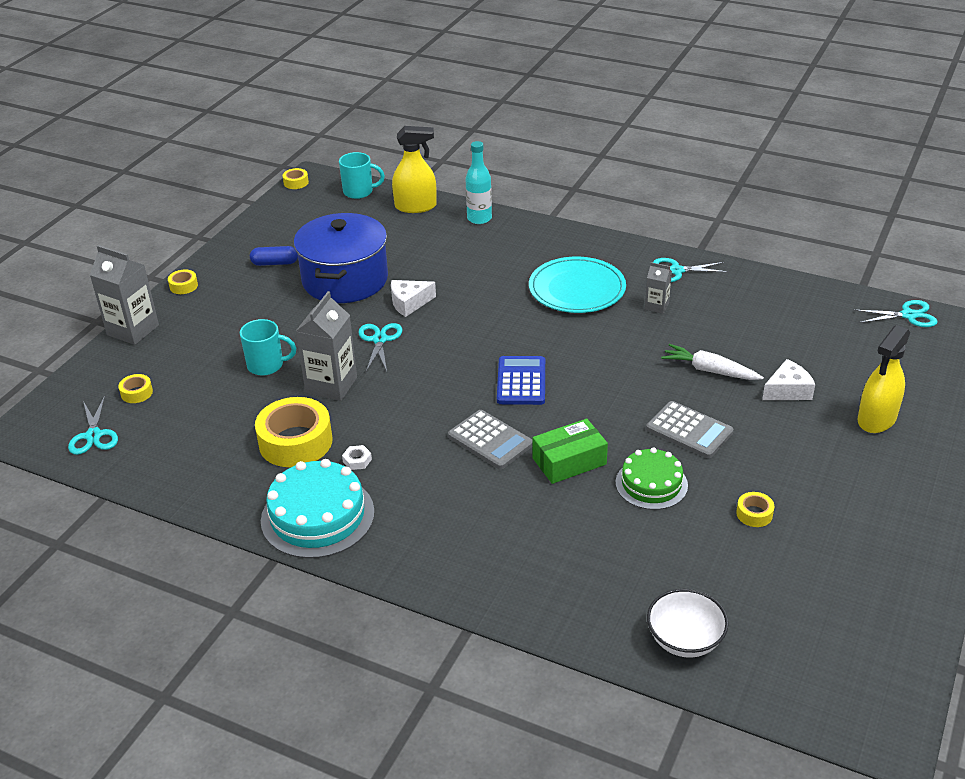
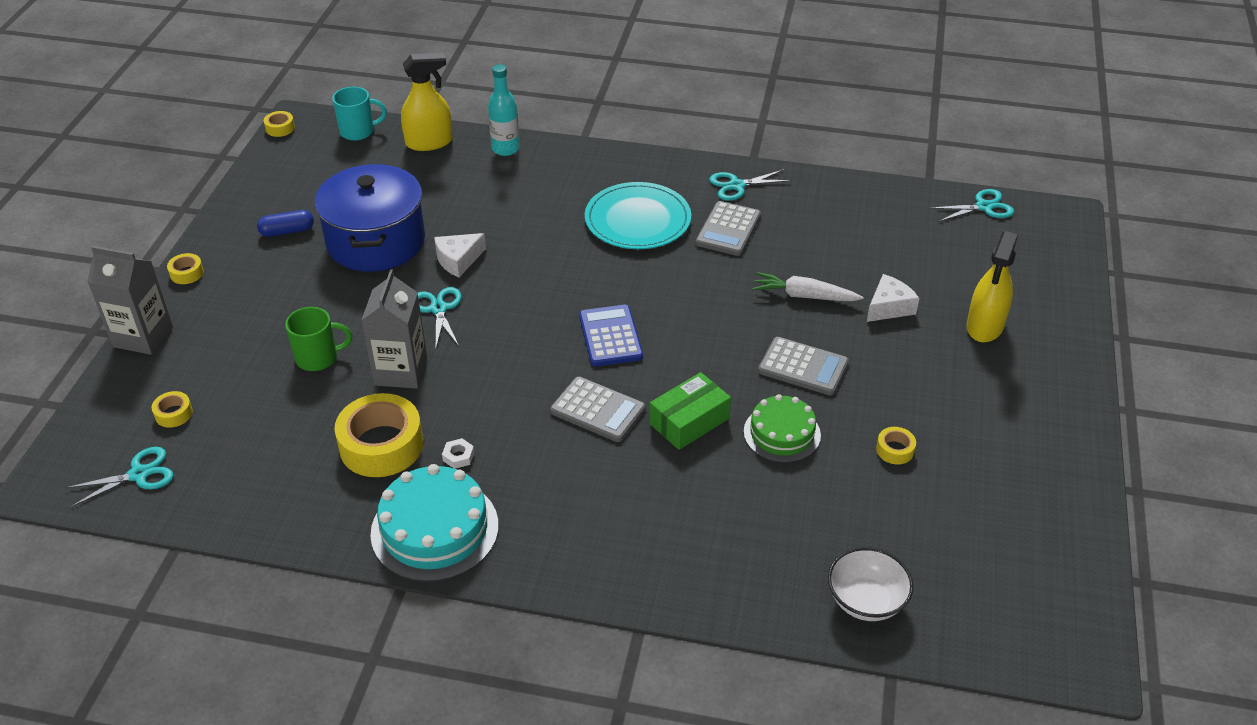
camera: 15 degrees left, 5 degrees up
turquoise scissors [68,396,118,455] -> turquoise scissors turned 90 degrees counterclockwise [65,447,174,507]
turquoise mug [240,319,296,376] -> green mug [285,307,352,371]
grey carton [645,262,672,314] -> grey calculator [696,201,761,256]

